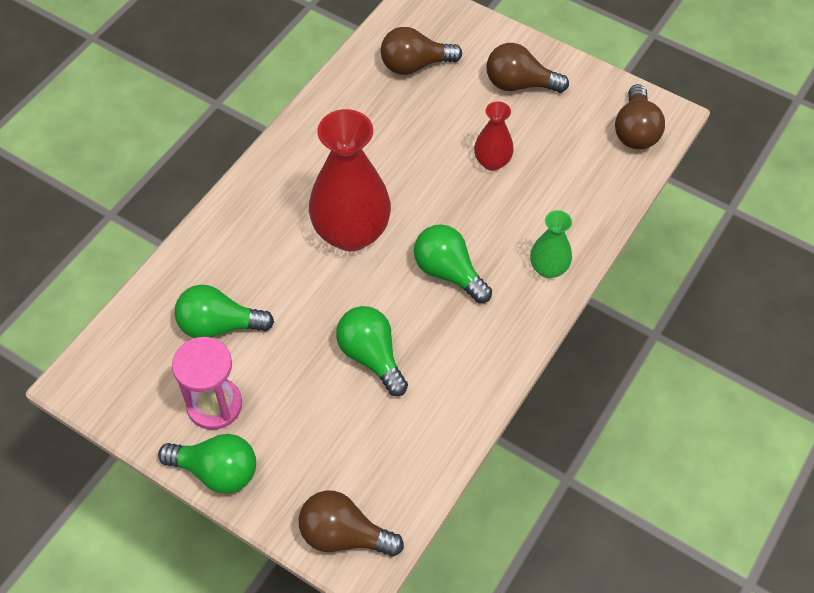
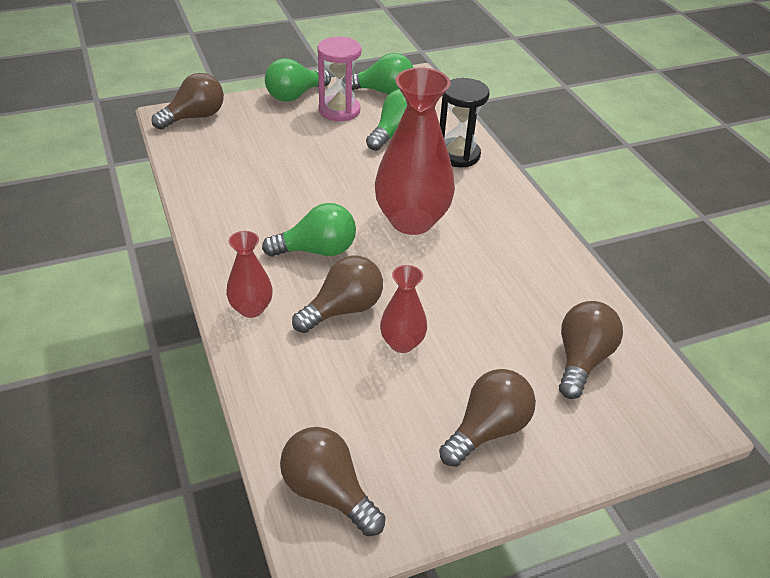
camera: 125 degrees right, 15 degrees down
green light bulb [336,306,408,396] -> green light bulb moved to [342,53,413,95]
green vase [530,210,572,278] -> red vase [226,231,273,318]
none -> brown light bulb [292,256,383,333]
none -> black hourglass [440,78,490,167]

